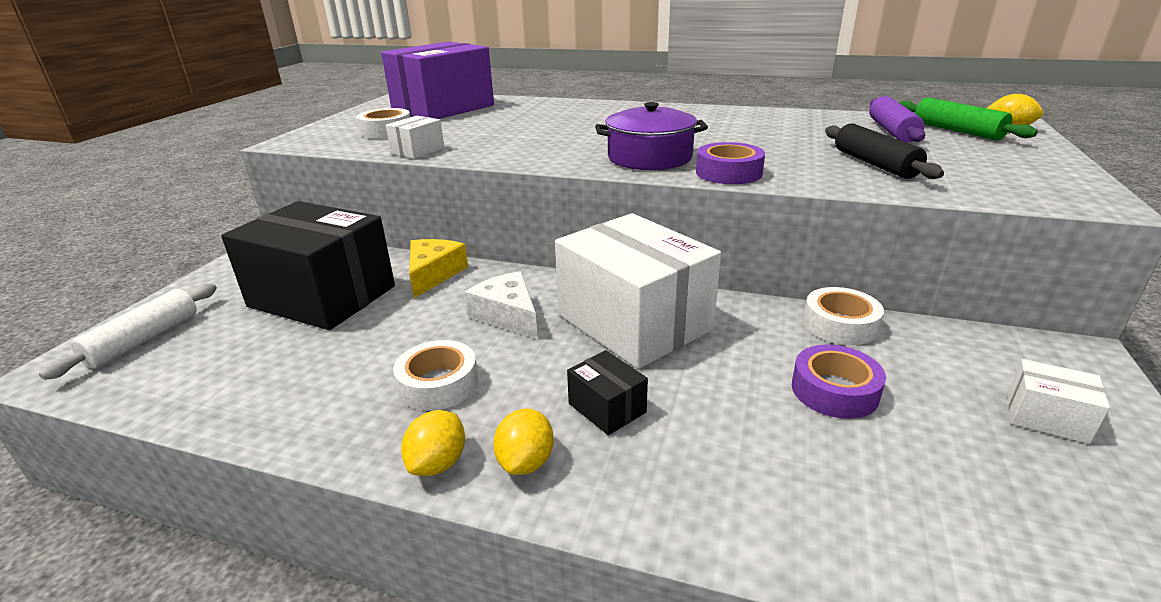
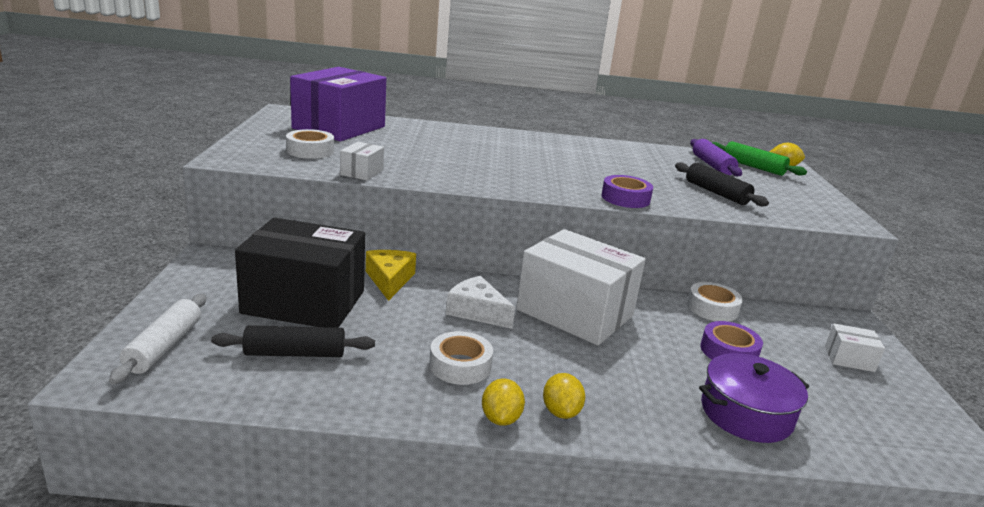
camera: 20 degrees left, 5 degrees down
black box [567,350,648,435] -> none
purple pot [595,102,708,170] -> purple pot moved to [699,353,809,443]
none -> black rolling pin [211,325,375,357]

